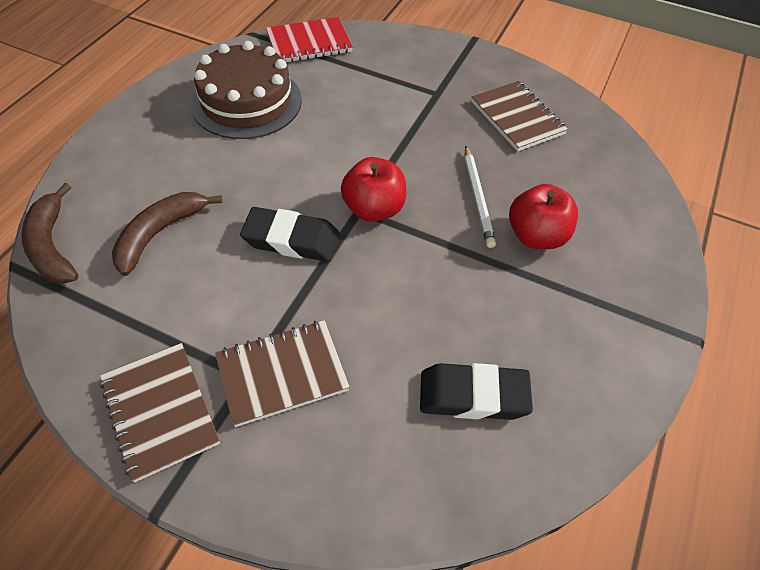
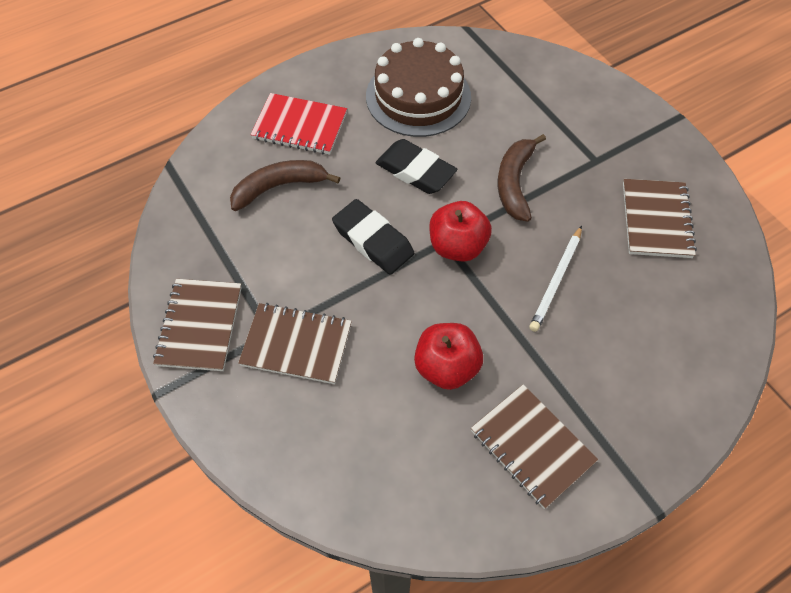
camera: 35 degrees right, 5 degrees up
brown banana [22,183,79,284] -> brown banana moved to [498,134,546,222]
red notebook [266,17,353,62] -> red notebook moved to [251,93,347,155]
black eraser [420,363,533,420] -> black eraser moved to [376,139,457,194]
red apple [509,184,578,249] -> red apple moved to [414,323,483,390]
none -> brown notebook [471,385,598,509]

